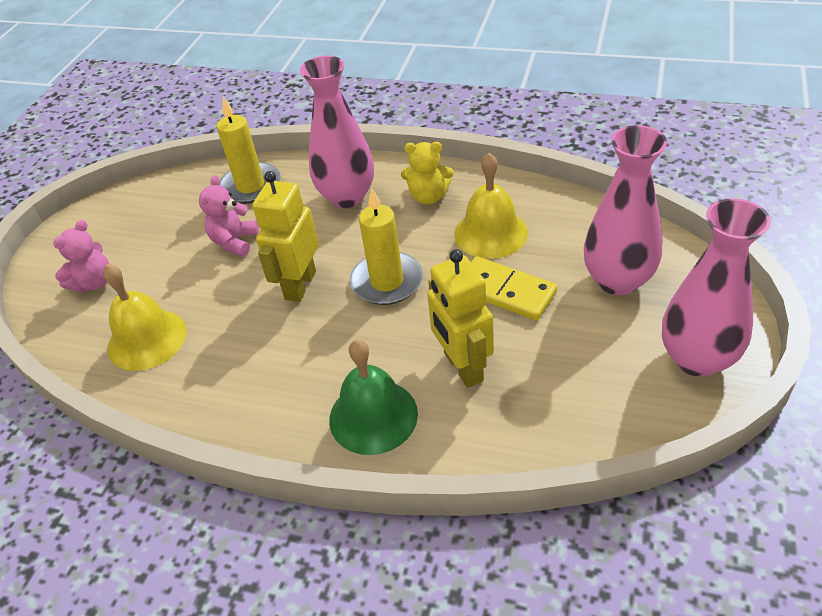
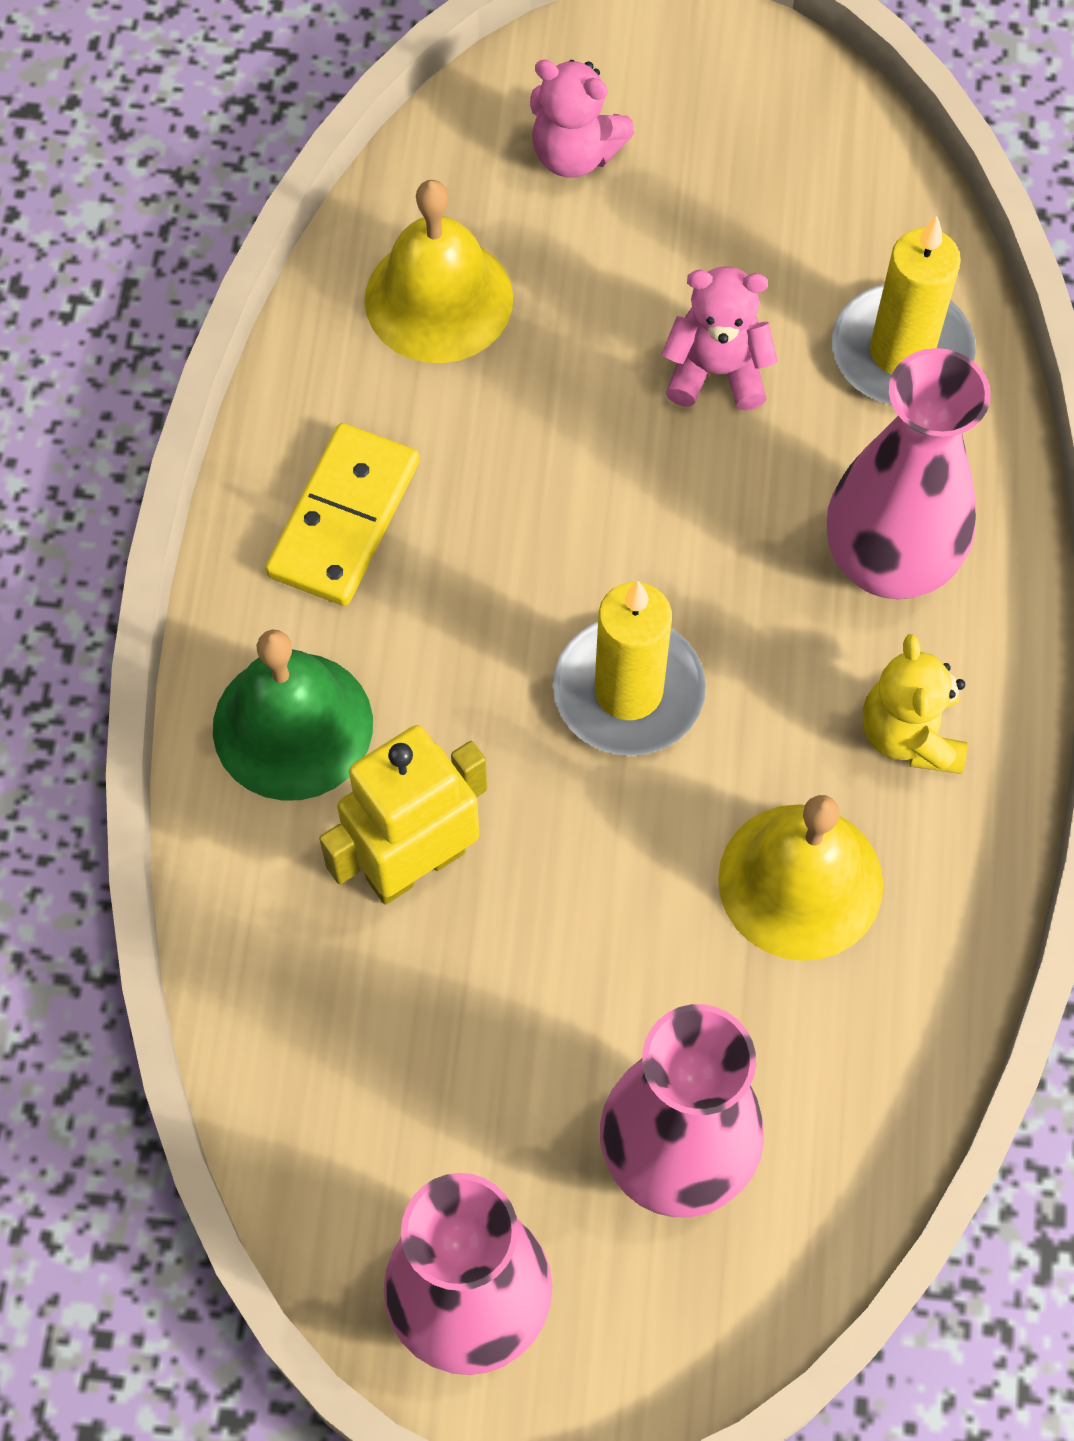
camera: 75 degrees right, 20 degrees up
yellow robot [252,171,319,302] -> none
yellow domino [471,256,557,321] -> yellow domino moved to [265,423,420,606]

